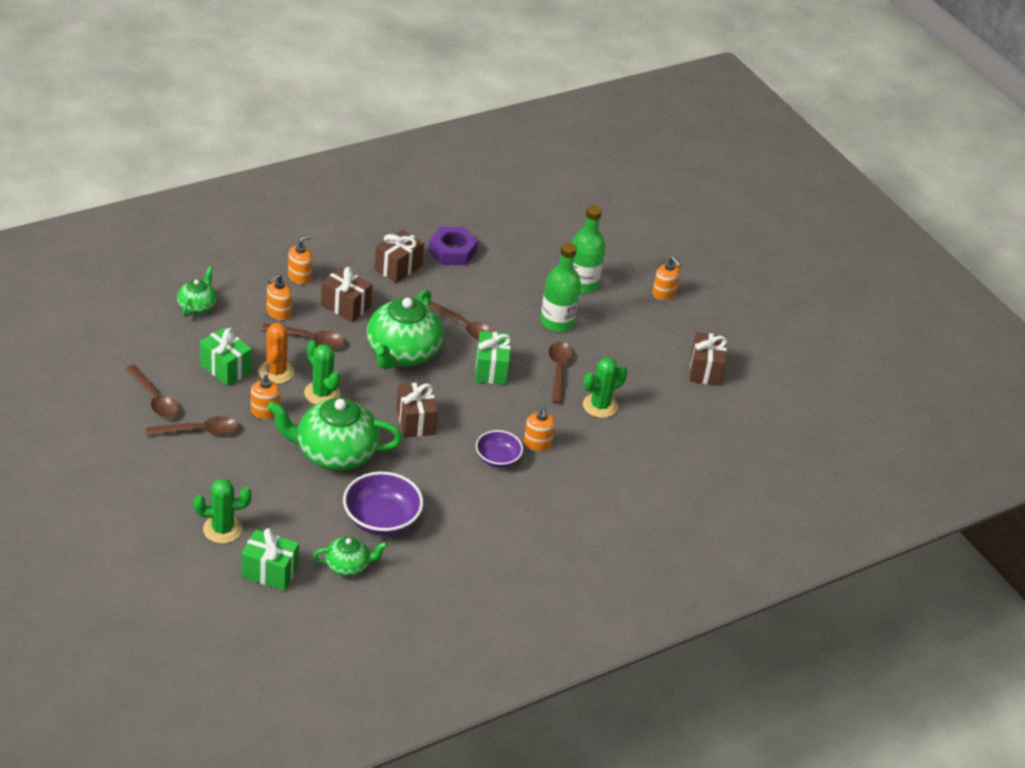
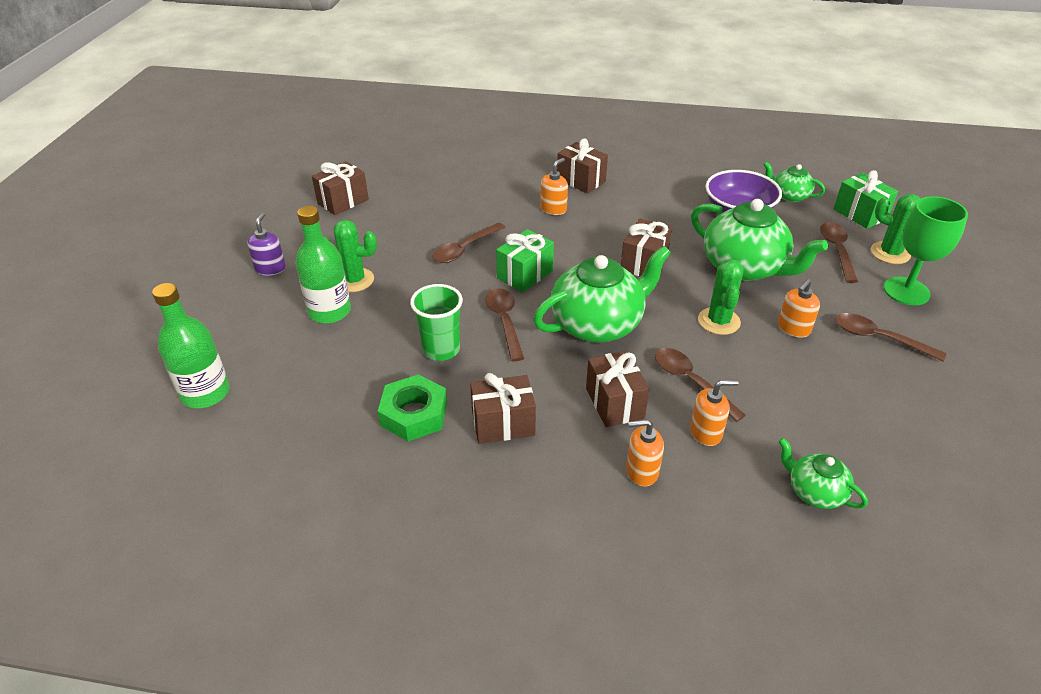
camera: 135 degrees left, 0 degrees up
brown spoon [125,365,179,418] -> brown spoon moved to [820,222,858,283]
green teapot [177,266,217,317] -> green teapot turned 75 degrees clockwise [778,438,868,509]
green gift [200,328,252,386] -> none
orange cactus [259,323,294,384] -> none
purple nut [429,227,478,265] -> green nut [378,374,447,441]
purple bowl [476,430,523,468] -> none
green bottle [540,242,581,332] -> green bottle moved to [152,283,230,408]
green cactus [583,358,627,418] -> green cactus moved to [324,220,377,292]
orange soap dispenser [653,256,681,300] -> purple soap dispenser [247,213,286,276]
none -> green cup [410,284,463,361]
none -> brown gift [557,138,608,194]
none -> green goblet [883,196,968,305]

